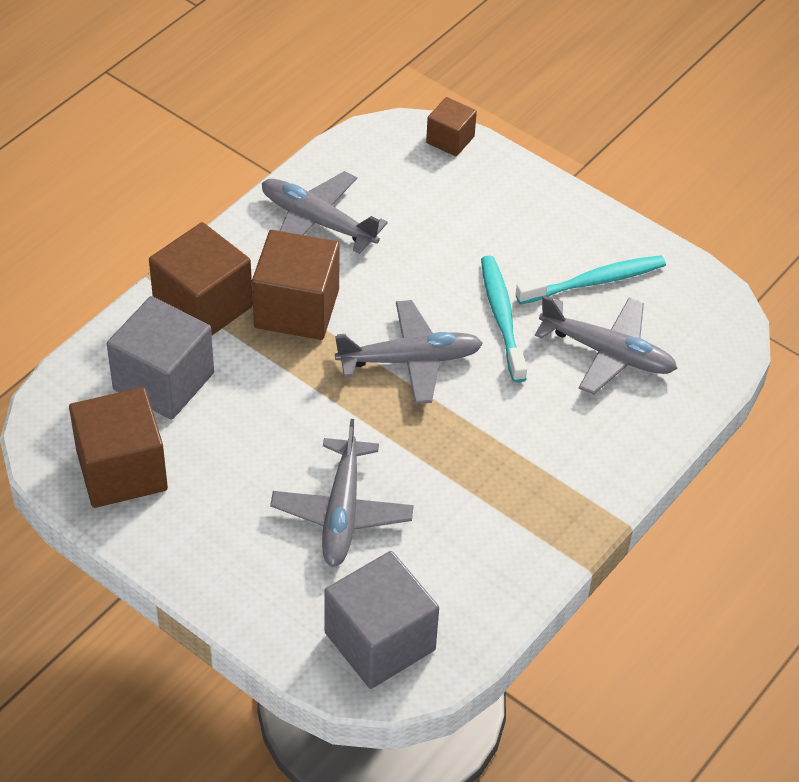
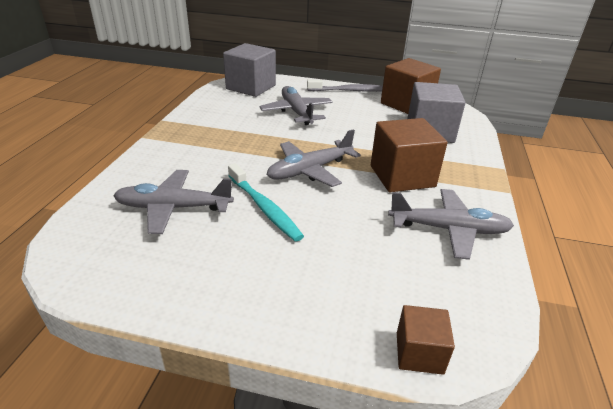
camera: 155 degrees right, 15 degrees down
brown cube [149,222,253,335] -> none
turquoise toothbrush [516,255,666,304] -> none
none -> grey toothbrush [307,79,383,92]

